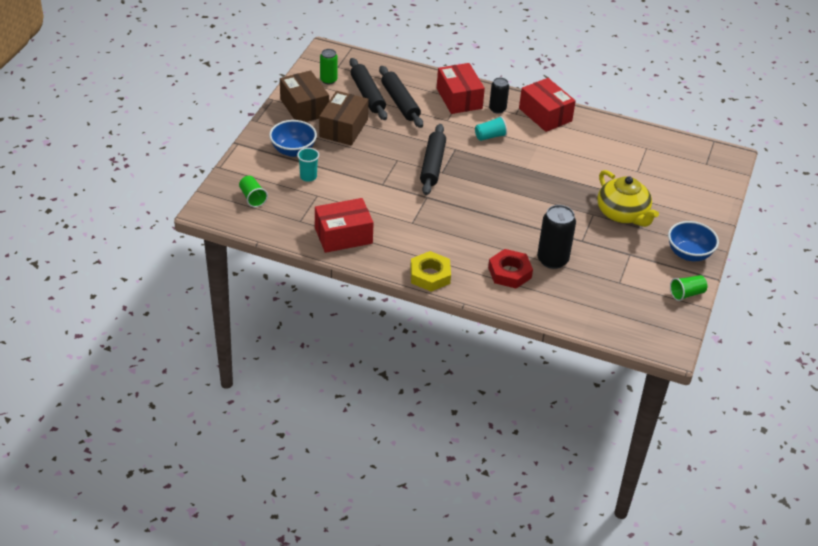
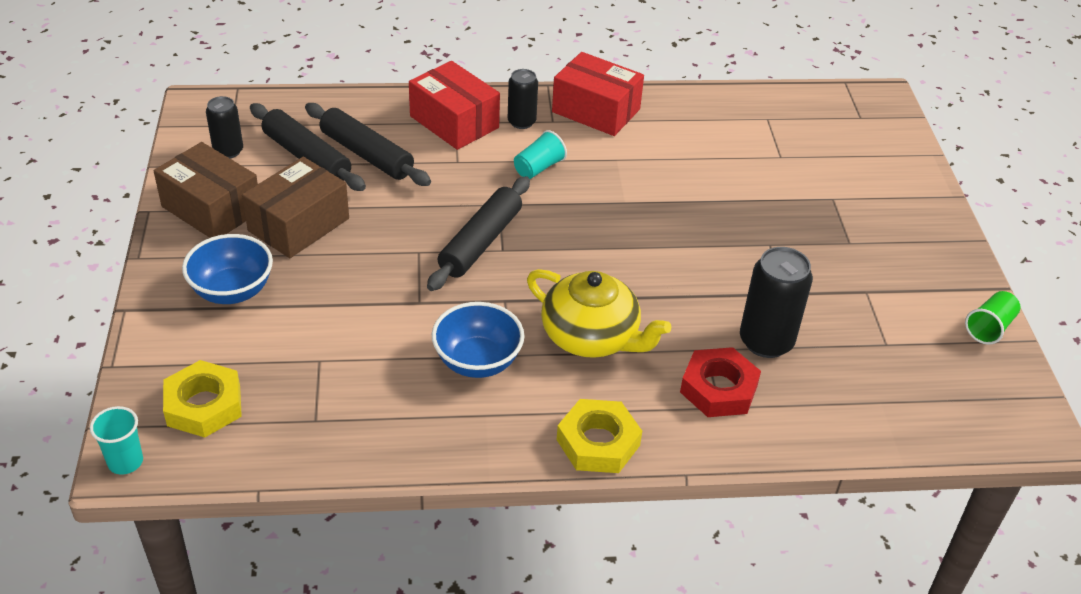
camera: 25 degrees left, 0 degrees up
green cup [239,176,268,207] -> yellow nut [163,360,242,438]
turquoise cup [297,148,319,182] -> turquoise cup moved to [90,406,143,475]
red box [315,198,374,253] -> none
brown box [319,91,369,145] -> brown box turned 45 degrees clockwise [242,157,349,258]
green can [320,49,338,85] -> black can [206,96,243,158]
black rolling pin [420,124,446,195] -> black rolling pin turned 45 degrees clockwise [427,176,530,291]
yellow teapot [597,170,659,227] -> yellow teapot moved to [527,269,671,358]
blue bowl [668,221,719,261] -> blue bowl moved to [432,302,524,378]

